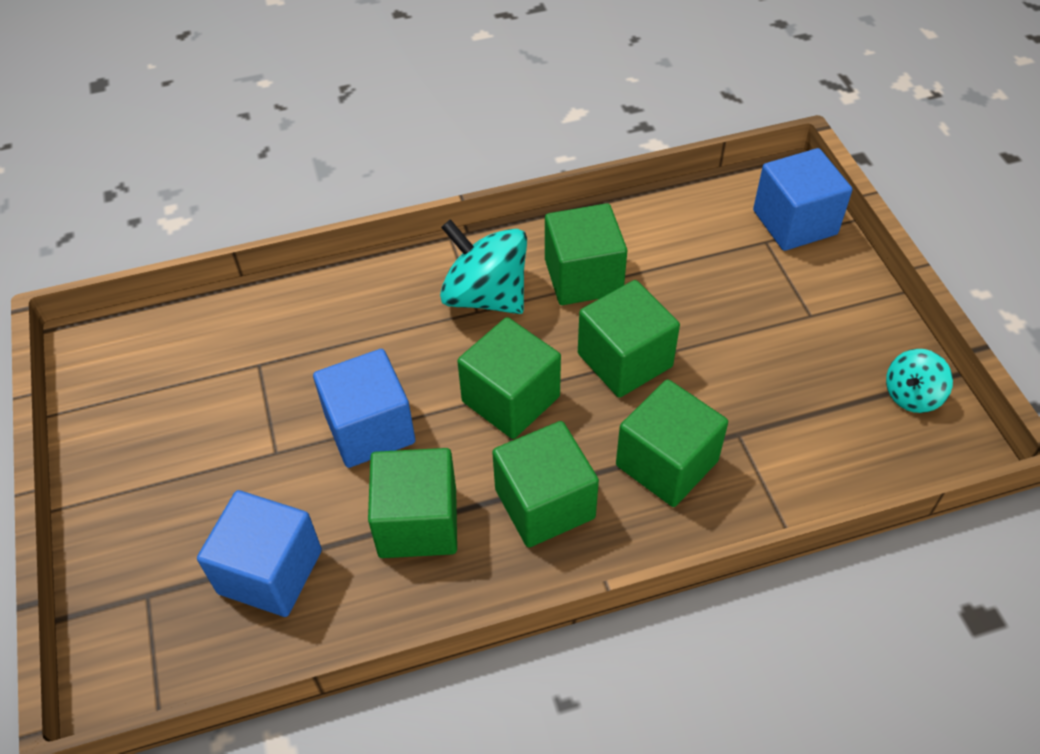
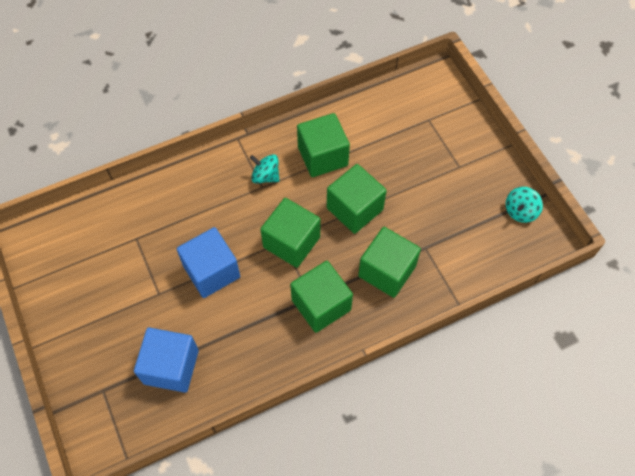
camera: 10 degrees left, 10 degrees up
green cube [368,448,457,558] -> none
turquoise spinning top [440,219,527,314] -> turquoise spinning top [250,154,280,184], size x0.55
blue cube [753,148,852,251] -> none

